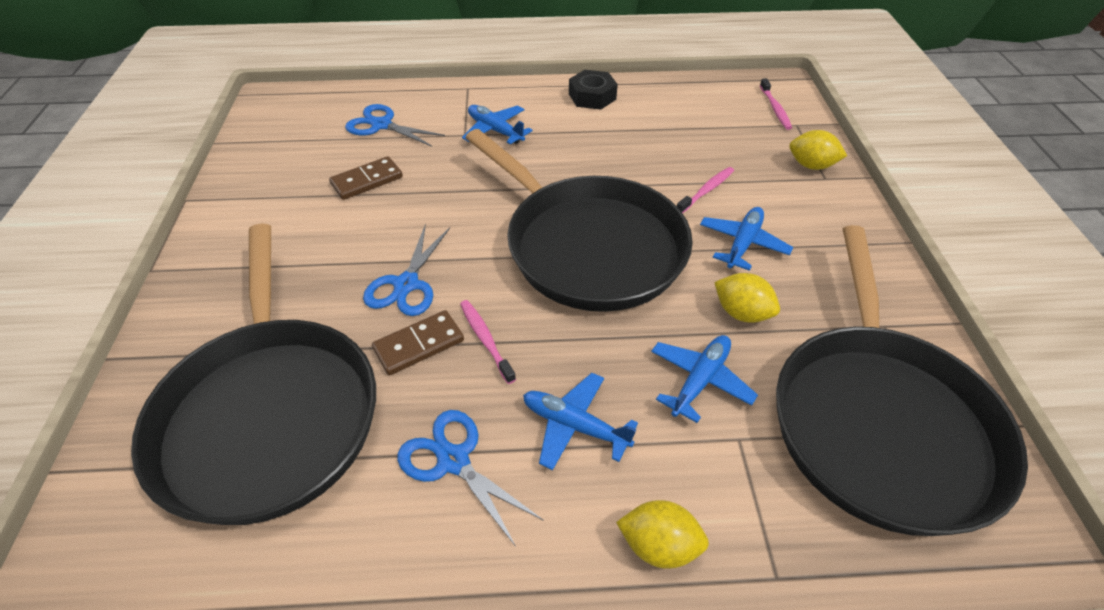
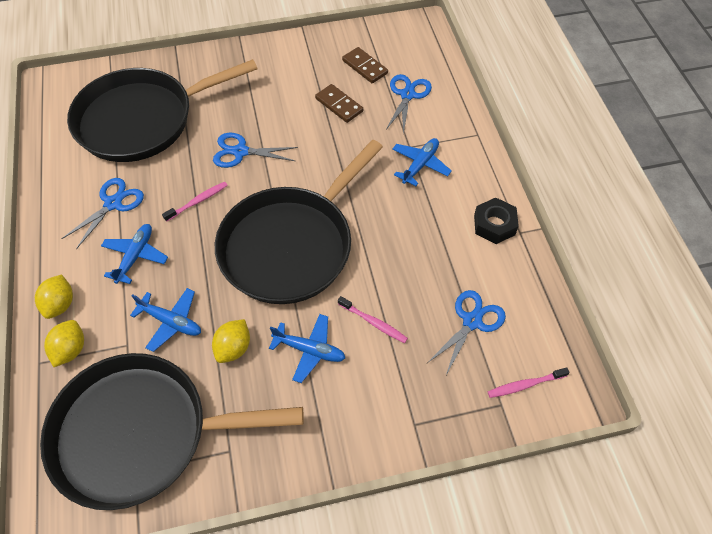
camera: 80 degrees right, 10 degrees up
brown domino [372,310,464,375] -> brown domino moved to [342,47,388,83]
yellow lemon [789,130,847,170] -> yellow lemon moved to [44,320,84,367]
none -> blue scissors [427,290,506,375]

